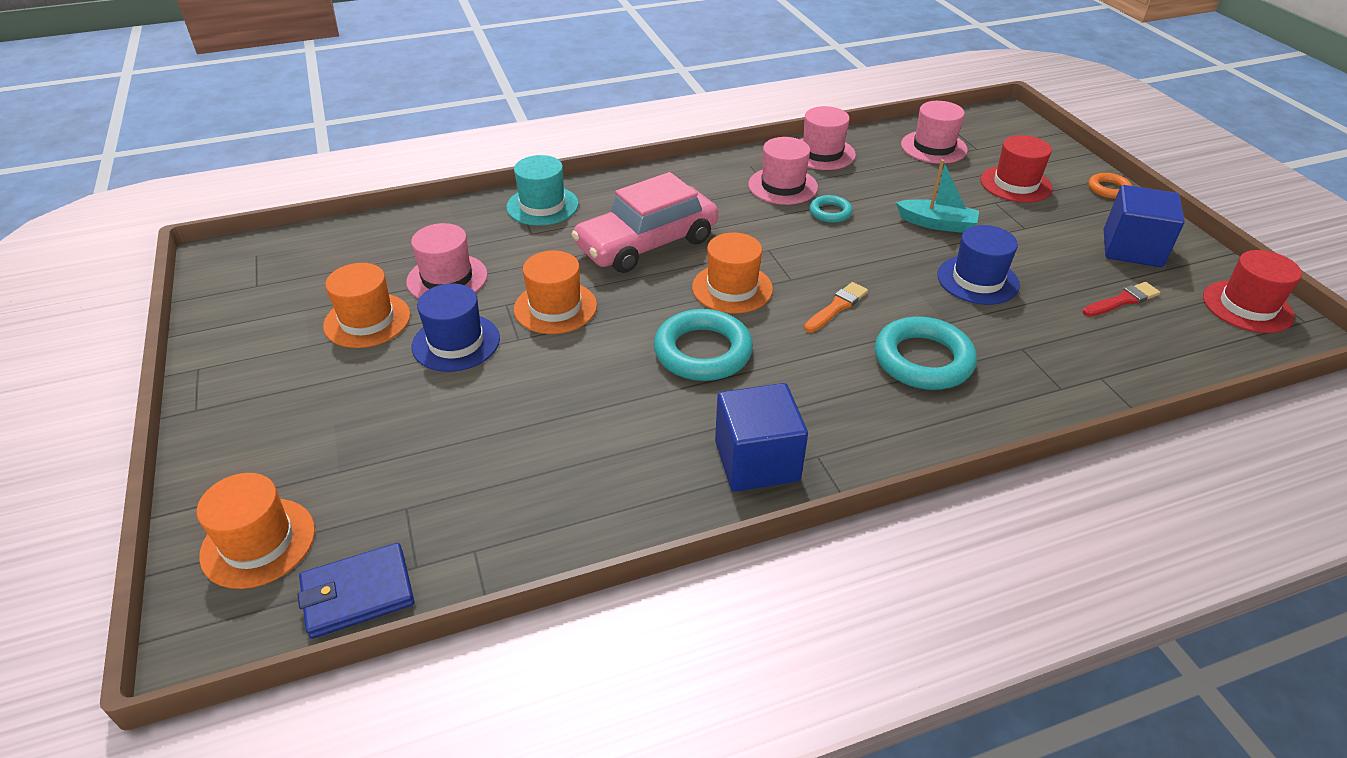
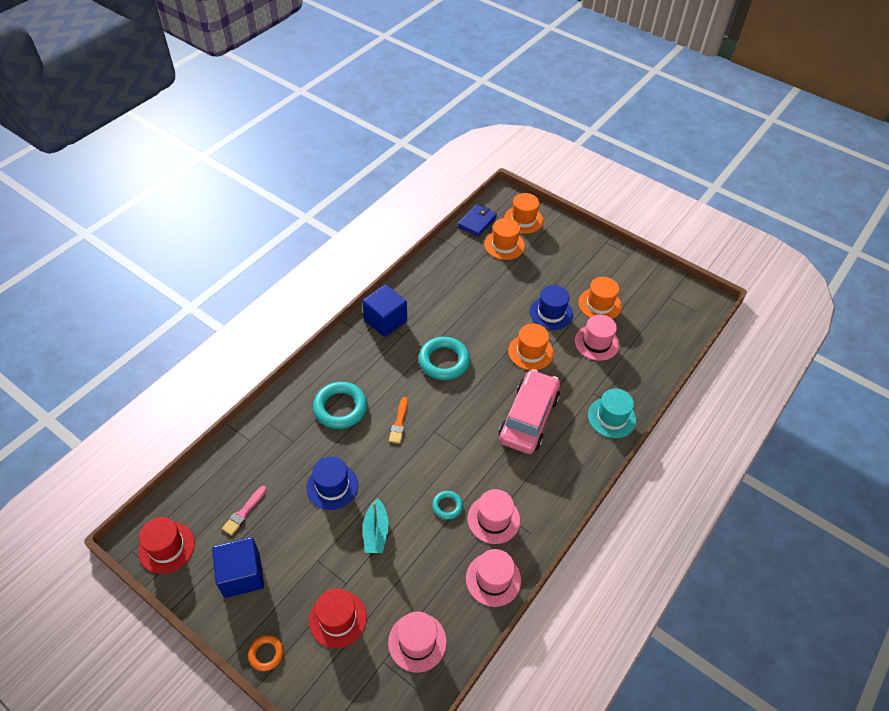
camera: 145 degrees right, 10 degrees up
orange hat [692,233,773,313] -> orange hat moved to [484,218,525,260]
turquoise boat [896,159,979,233] -> turquoise boat turned 75 degrees counterclockwise [363,498,389,553]
red brush [1083,282,1160,317] -> pink brush [222,486,266,536]

